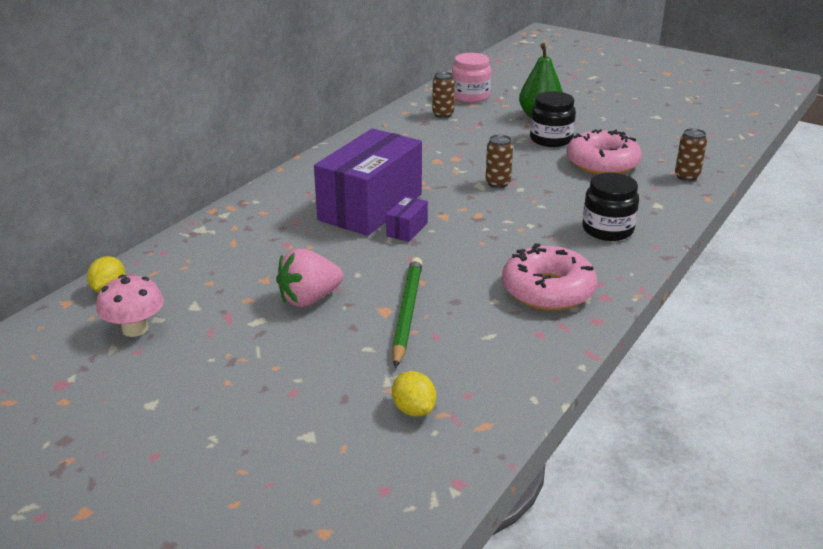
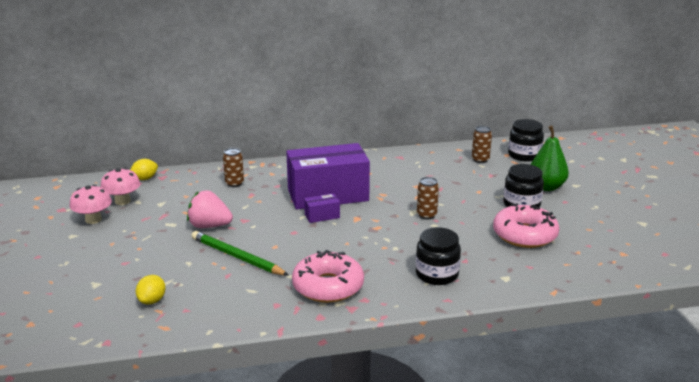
camera: 45 degrees right, 5 degrees down
green pencil [392,257,422,368] -> green pencil turned 105 degrees counterclockwise [192,231,289,276]
pink jar [452,53,491,103] -> black jar [508,119,544,162]
brown can [675,128,707,181] -> brown can moved to [223,148,244,187]
none -> pink mushroom [70,185,112,224]

